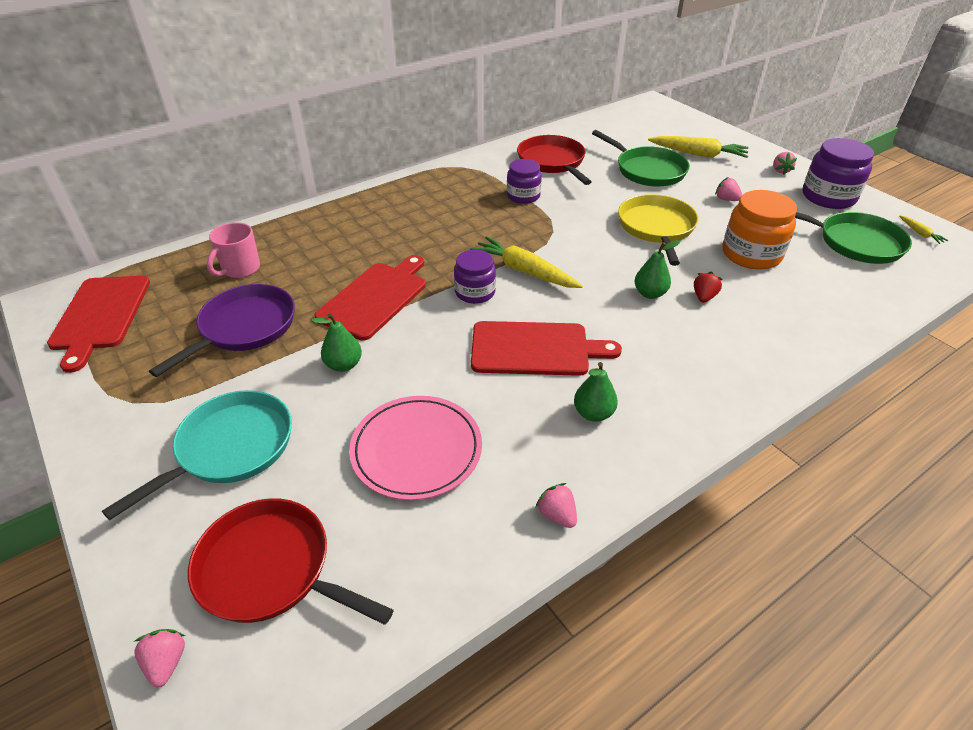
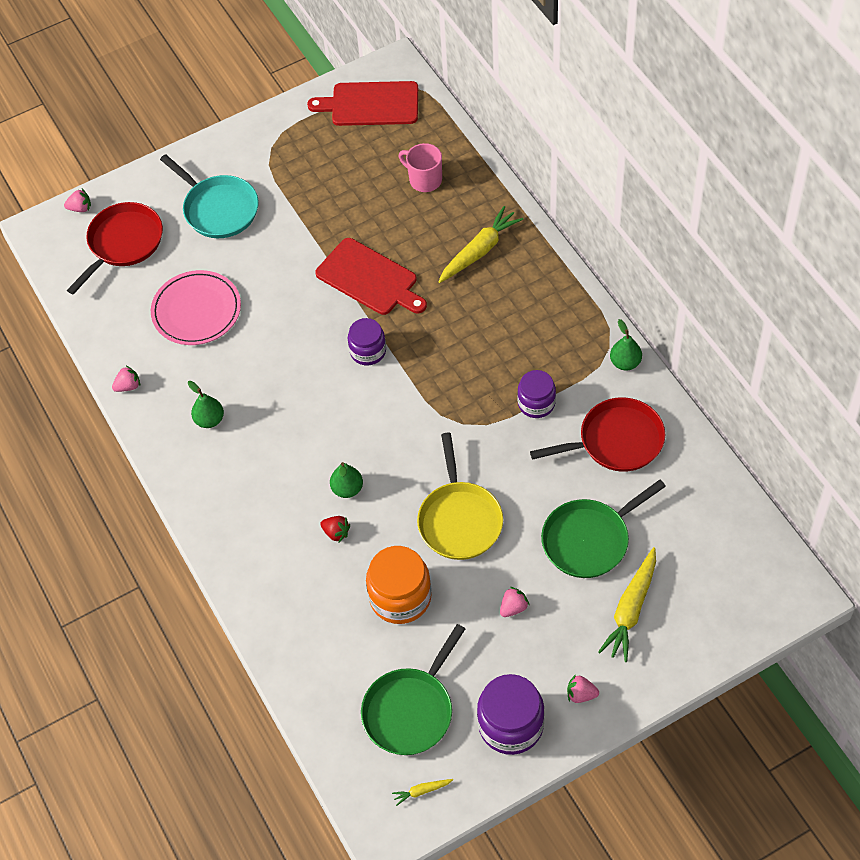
camera: 100 degrees right, 15 degrees up
purple pan [149,284,295,377] -> none
green pear [311,313,362,372] -> green pear moved to [610,319,642,371]
yellow carrot [470,236,583,288] -> yellow carrot moved to [438,206,523,283]
red cutting board [471,321,622,376] -> none
yellow pan [618,194,699,266] -> yellow pan turned 75 degrees clockwise [417,433,503,560]

